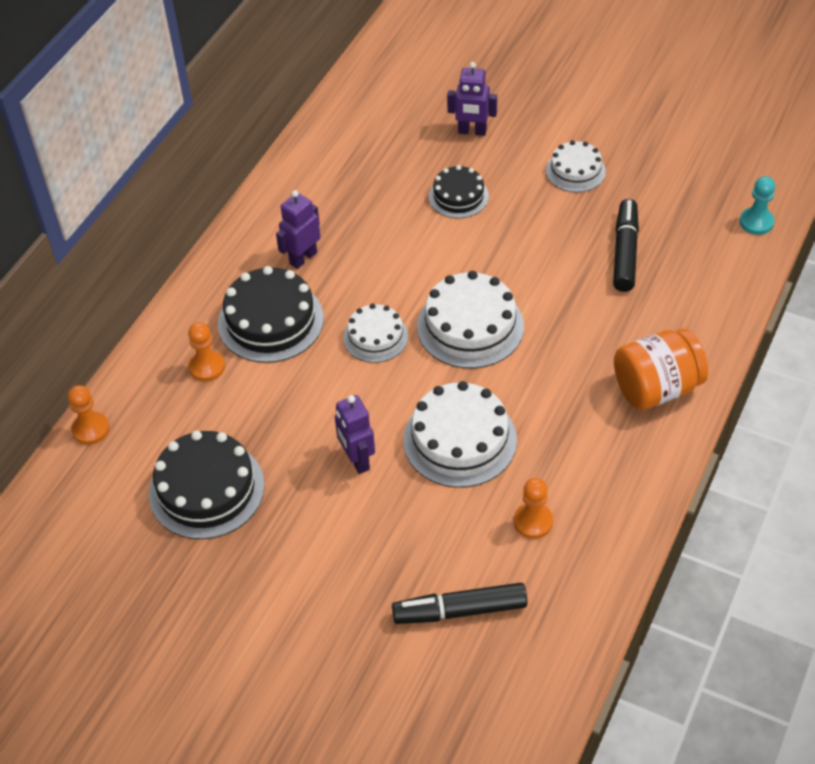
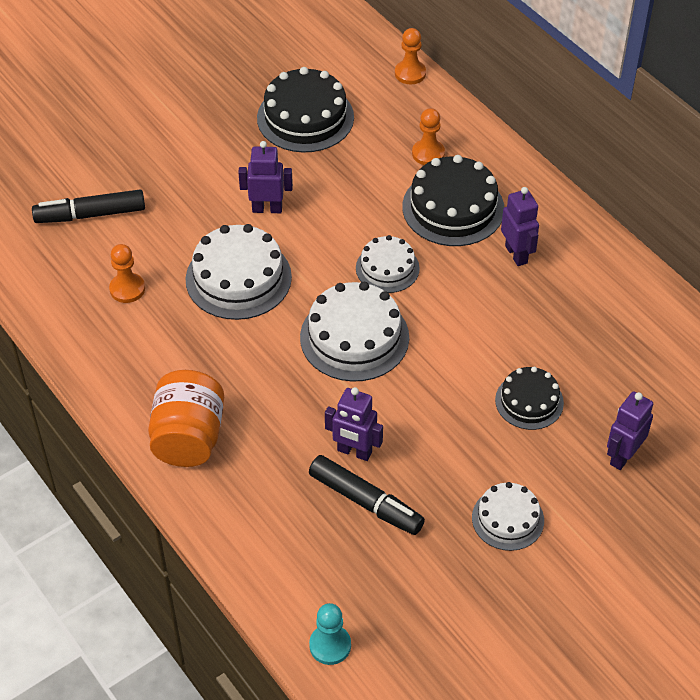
camera: 115 degrees right, 0 degrees up
black marker [392,583,527,624] -> black marker turned 120 degrees counterclockwise [32,189,145,223]
none -> purple robot [325,387,383,461]

